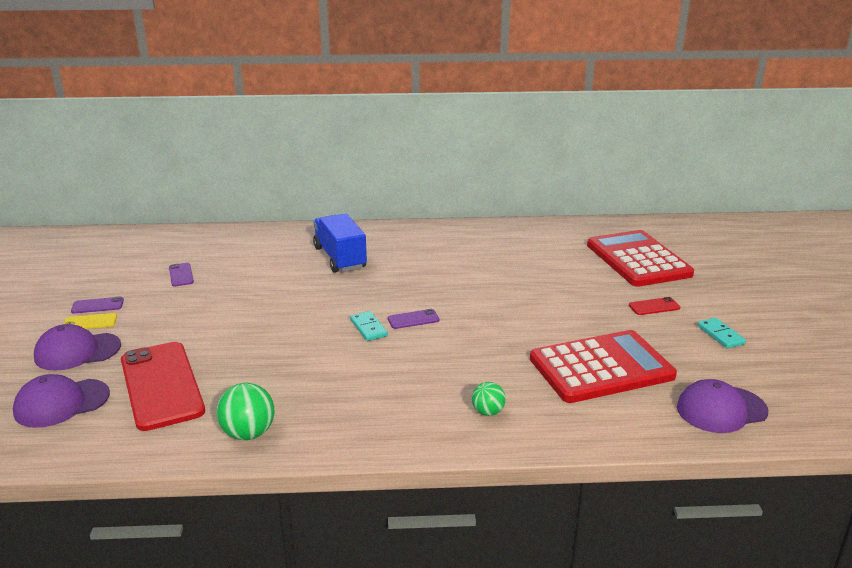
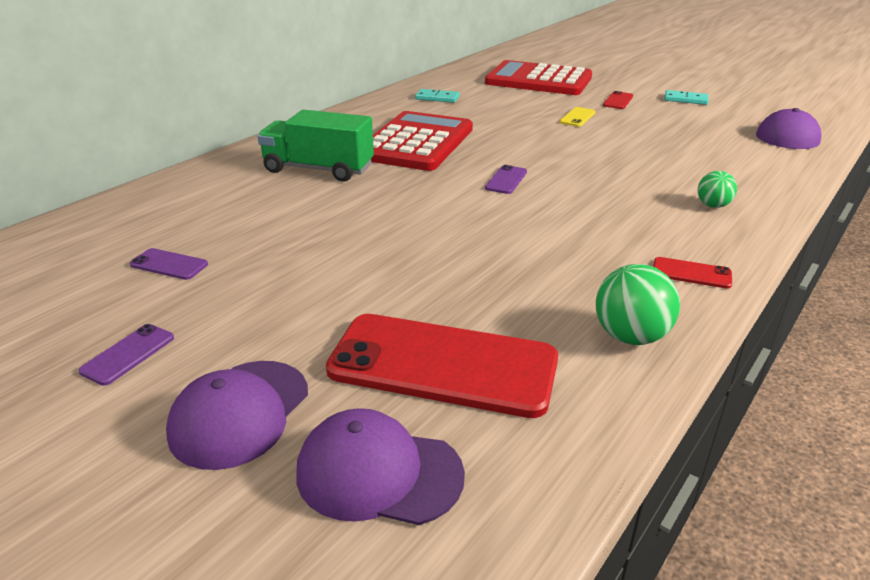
camera: 50 degrees left, 5 degrees up
purple cap [13,374,110,428] -> purple cap turned 90 degrees clockwise [297,408,465,525]
yellow phone [64,313,117,329] -> yellow phone moved to [559,107,596,127]
blue truck [313,213,367,273] -> green truck [257,110,374,182]
turquoise domino [350,311,388,341] -> turquoise domino moved to [415,89,460,103]
red calculator [530,330,677,403] -> red calculator moved to [371,111,473,171]
none -> red phone [653,257,732,289]

